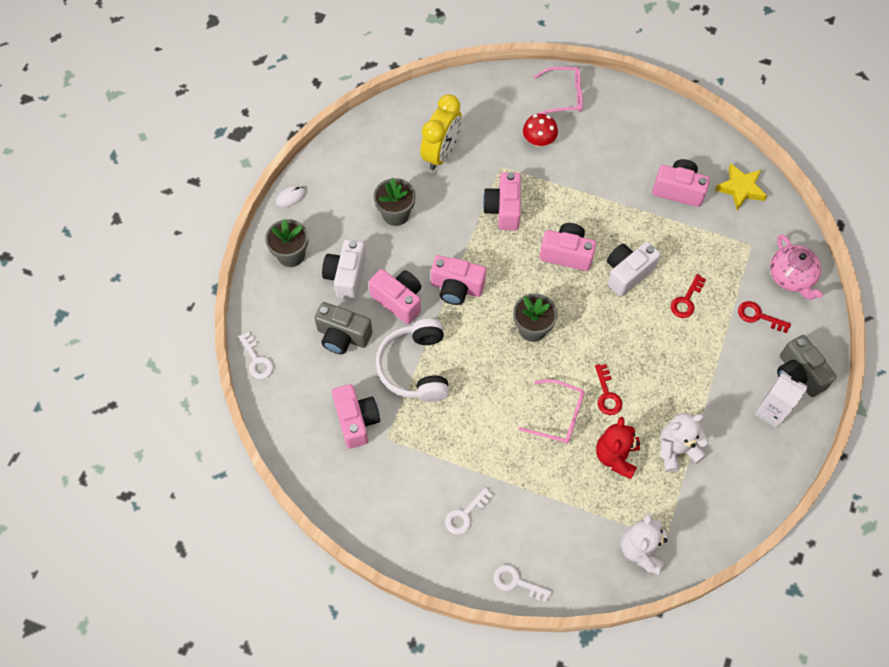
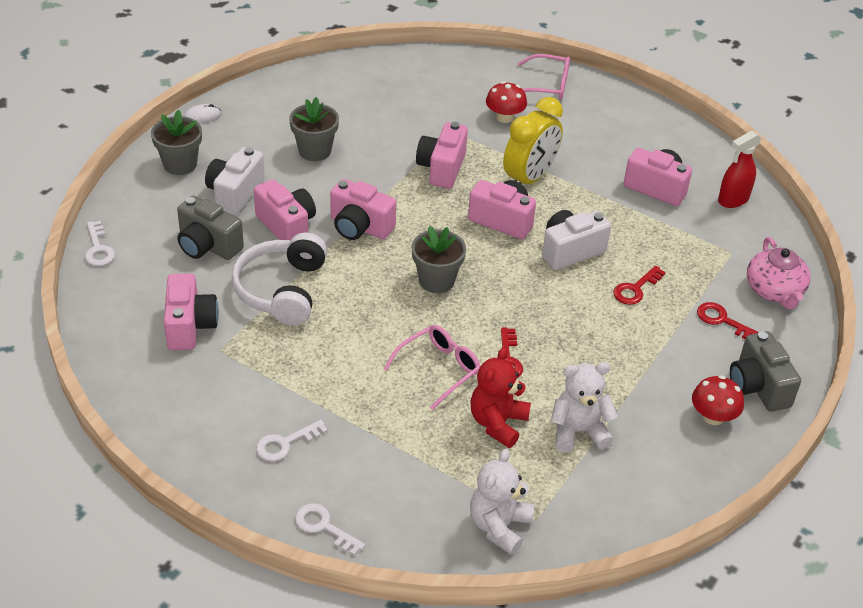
camera: 10 degrees right, 20 degrees down
yellow clock [420,94,462,170] -> yellow clock moved to [503,97,563,184]
pink glasses [519,379,585,444] -> pink glasses turned 75 degrees counterclockwise [384,325,480,410]
yellow star [715,164,767,210] -> red spray bottle [718,131,762,208]
white carton [754,372,807,428] -> red mushroom [692,375,744,425]

